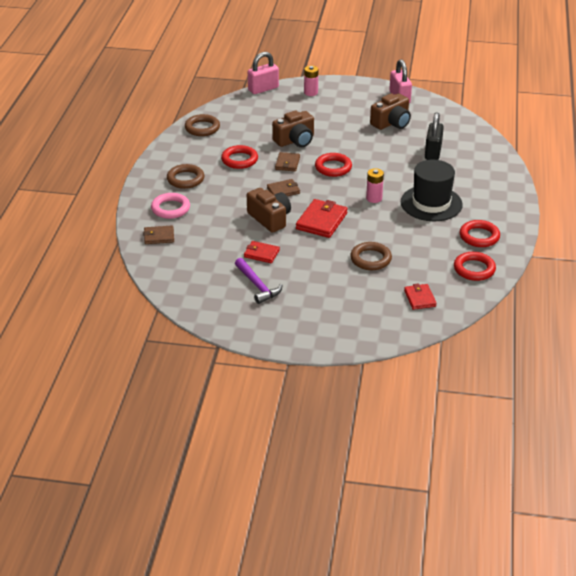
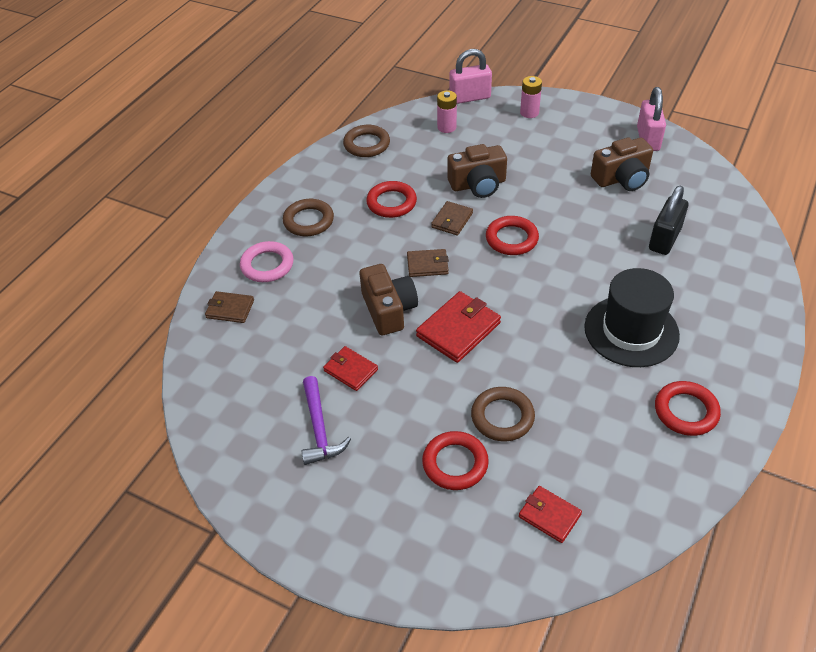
camera: 20 degrees right, 10 degrees up
pink battery [366,168,384,203] -> pink battery moved to [437,90,457,133]
red wallet [404,283,437,310] -> red wallet turned 60 degrees counterclockwise [519,486,582,543]
red ring [454,252,496,281] -> red ring moved to [422,431,489,490]

